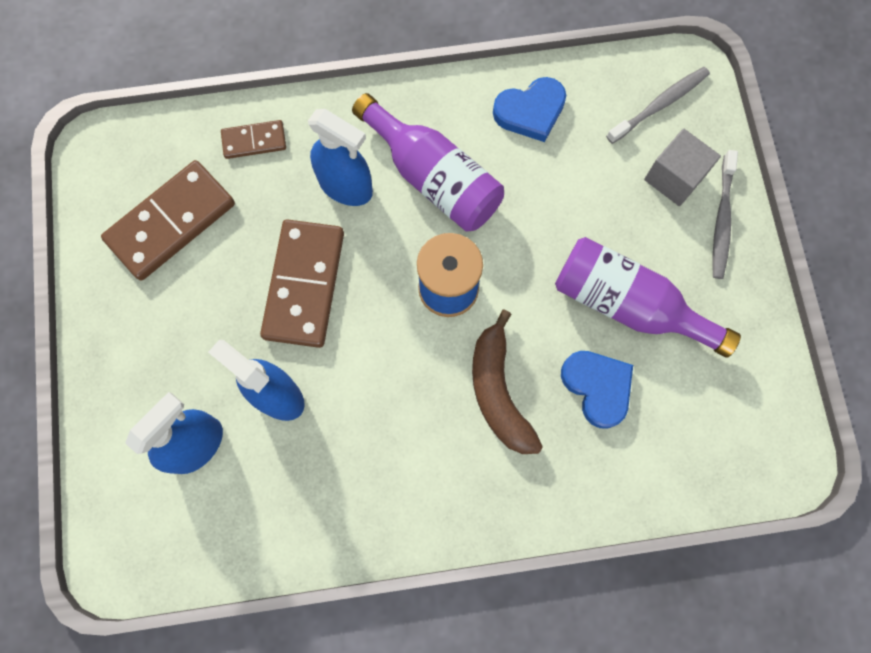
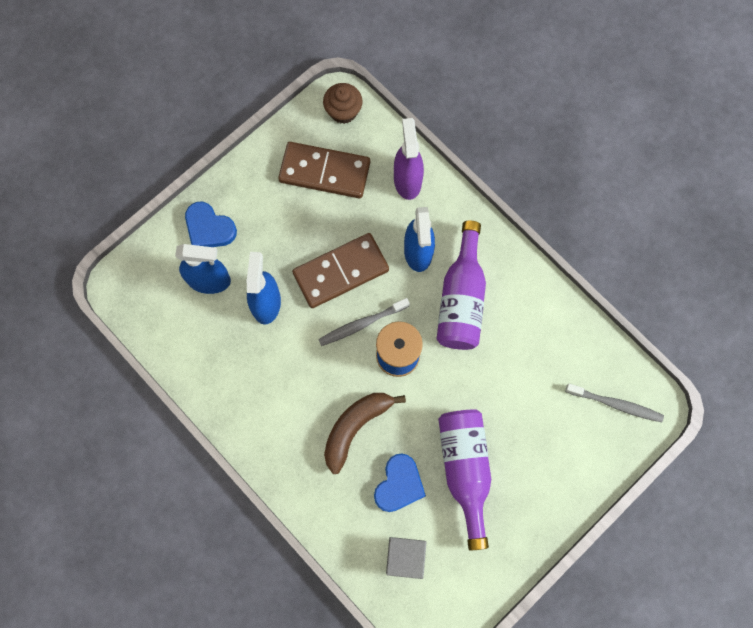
camera: 55 degrees right, 0 degrees up
brown domino [221,120,286,159] -> purple spray bottle [394,118,424,200]
blue heart [493,77,566,142] -> blue heart moved to [185,202,237,247]
grey cube [644,129,721,206] -> grey cube moved to [386,537,426,579]
grey toothbrush [712,150,738,279] -> grey toothbrush moved to [318,298,410,346]
none -> brown cupcake [323,83,363,124]

